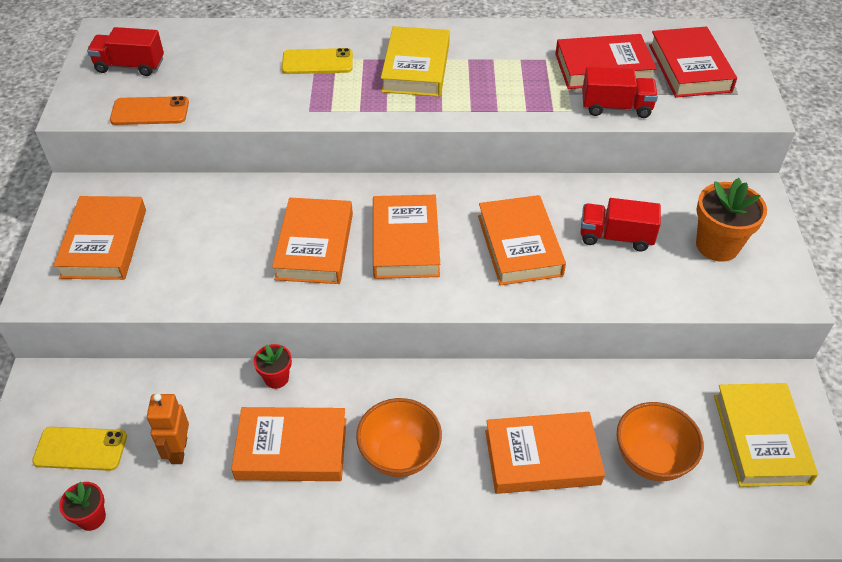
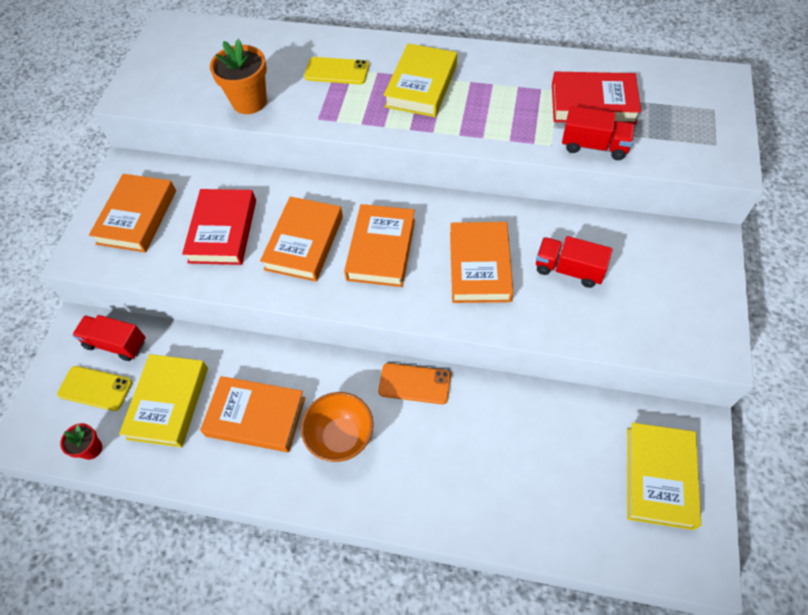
camera: 15 degrees right, 10 degrees up
red truck [87,27,164,76] -> red truck moved to [72,315,146,361]
orange phone [110,96,189,125] -> orange phone moved to [378,363,451,404]
orange robot [147,393,189,464] -> yellow book [119,354,208,448]
red flower pot [254,344,292,389] -> none
orange book [485,412,605,494] -> none
orange bowl [617,402,704,481] -> none
red book [649,26,737,98] -> red book moved to [182,189,256,265]
orange flower pot [696,178,767,262] -> orange flower pot moved to [210,39,267,114]

